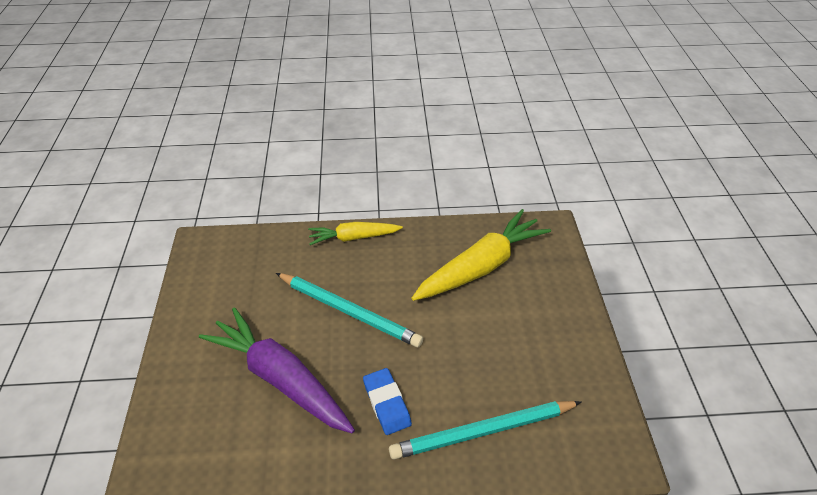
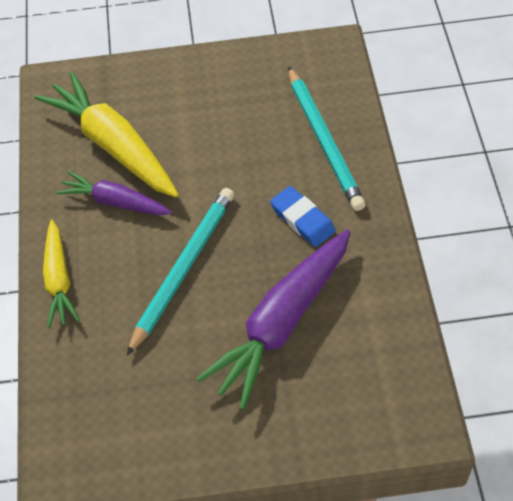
camera: 90 degrees left, 10 degrees up
blue eraser [363,368,412,435] -> blue eraser turned 75 degrees clockwise [270,186,336,247]
none -> purple carrot [56,171,172,215]

